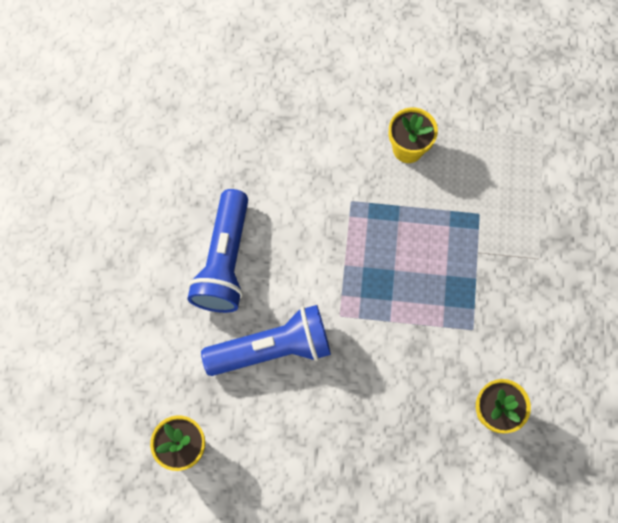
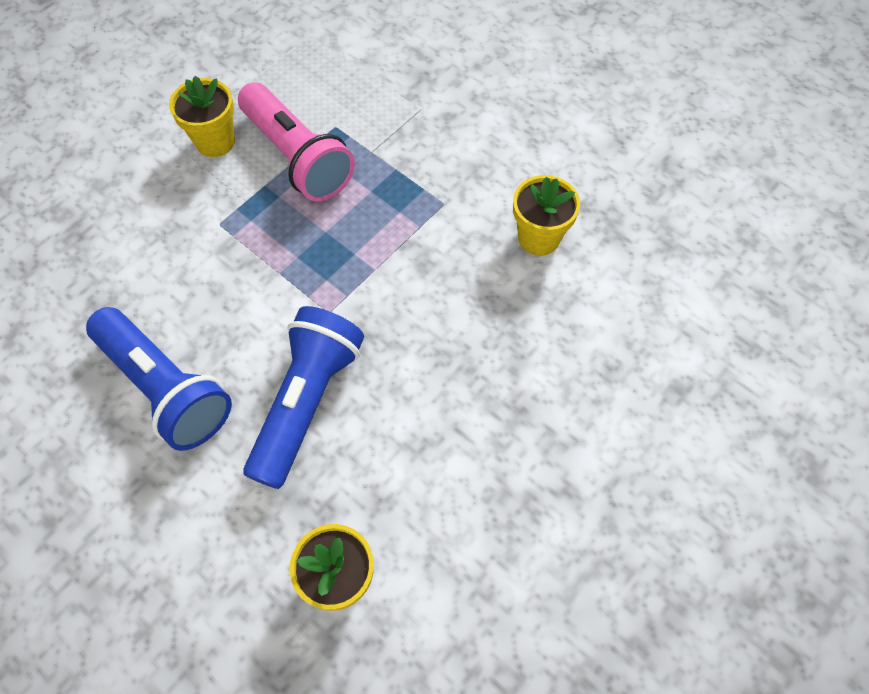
camera: 55 degrees left, 10 degrees down
none -> pink flashlight [238,82,355,201]

